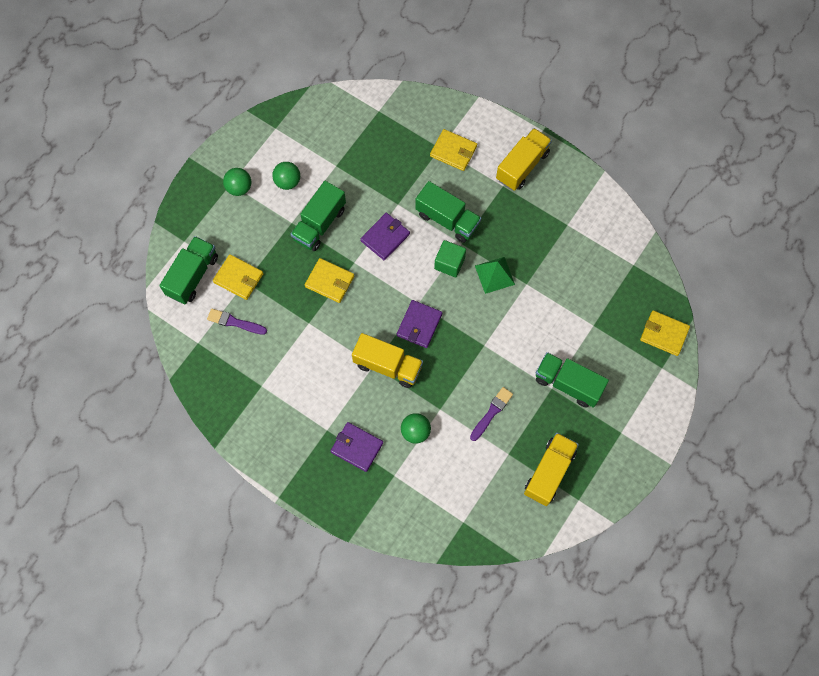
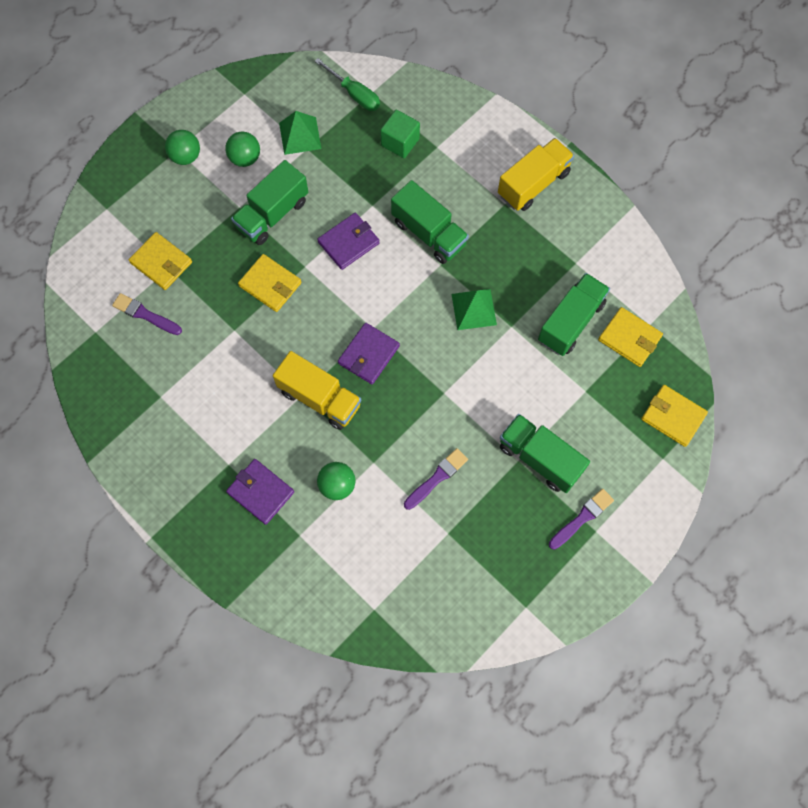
camera: 10 degrees right, 0 degrees up
green truck [159,236,218,304] -> green truck moved to [538,273,610,356]
yellow wallet [430,129,477,171] -> yellow wallet moved to [598,307,663,367]
green cube [434,240,466,277] -> green cube moved to [380,110,420,158]
yellow truck [524,433,579,506] -> none
none -> green pyramid [279,111,322,155]
none -> green screwdriver [315,58,380,111]
none -> purple brush [549,489,614,550]

